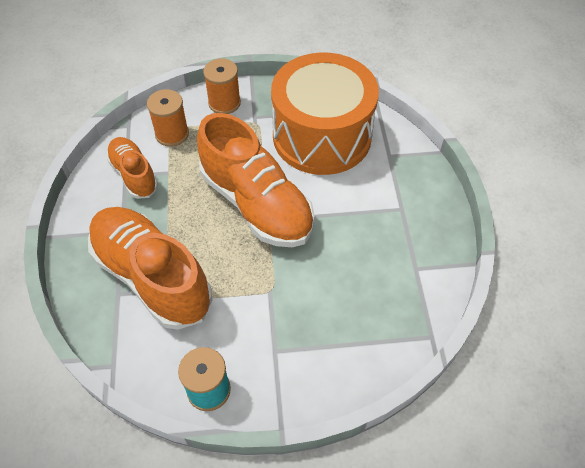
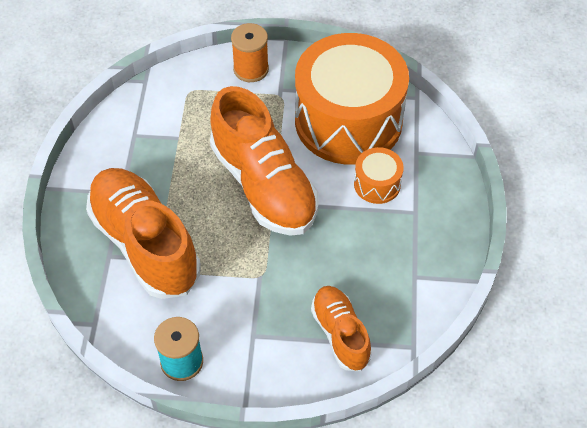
camera: 10 degrees right, 0 degrees up
orange shoe [106,137,158,199] -> orange shoe moved to [311,286,372,371]
orange spool [147,89,189,147] -> none
none -> orange drum [354,147,404,204]

